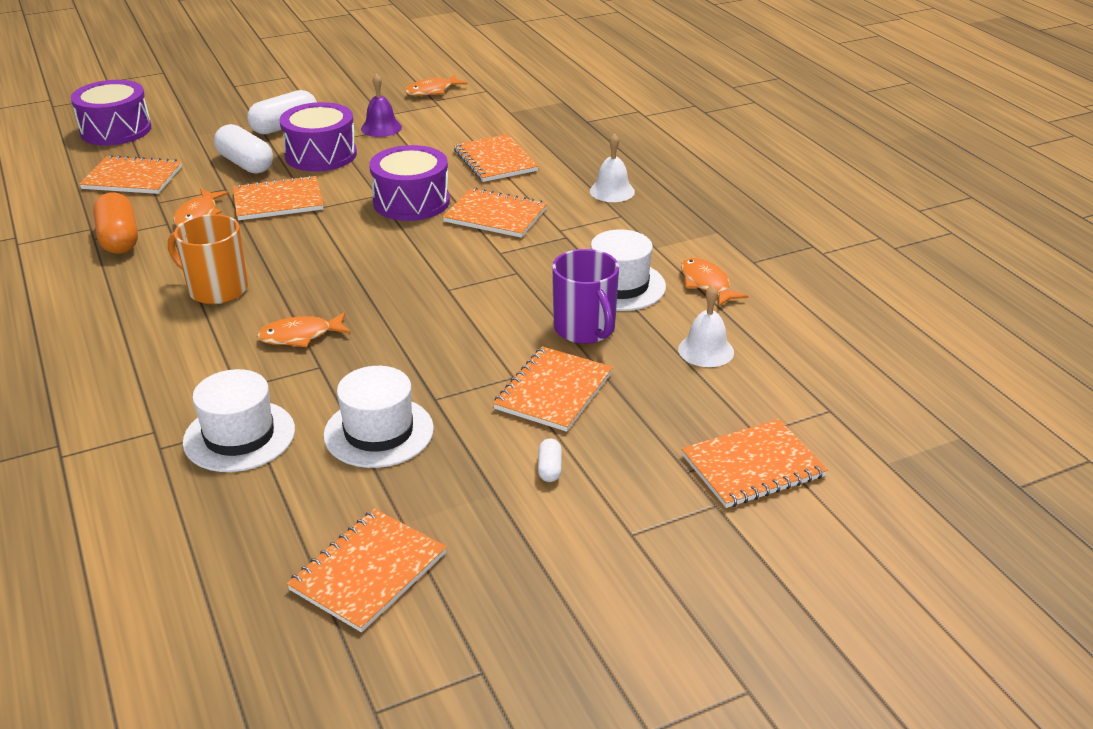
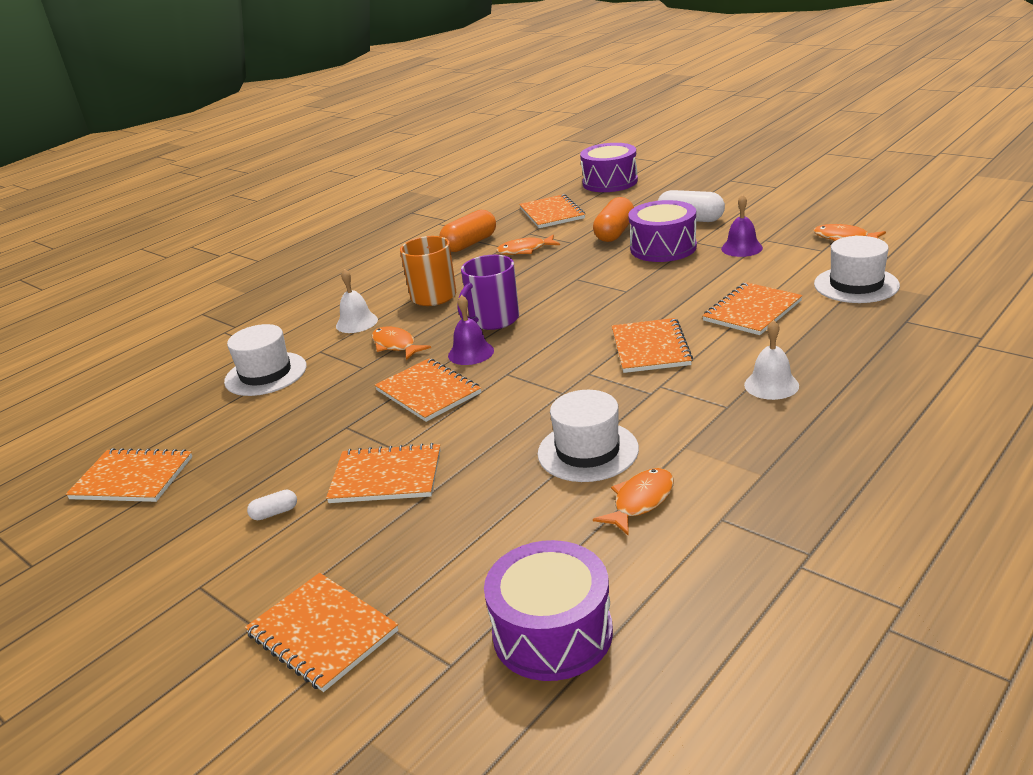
camera: 70 degrees right, 5 degrees down
white capsule [214,124,273,174] -> orange capsule [593,197,634,242]
orange notebook [233,175,324,220] -> orange notebook moved to [375,358,481,422]
white hat [323,366,434,468] -> white hat moved to [814,236,900,303]
purple drum [369,145,450,221] -> purple drum moved to [484,540,613,681]
purple mug [552,249,619,344] -> purple mug moved to [458,255,519,330]
white bell [678,285,734,367] -> white bell moved to [336,269,378,333]
none -> purple bell [448,295,494,365]

